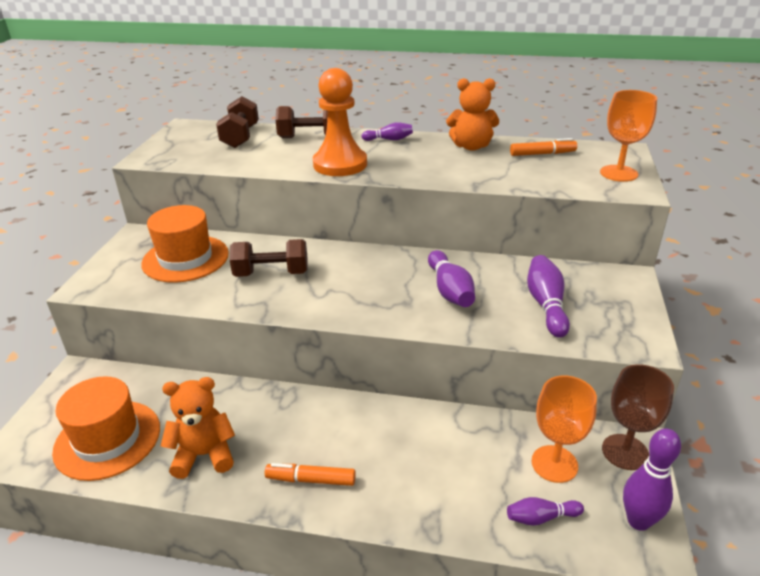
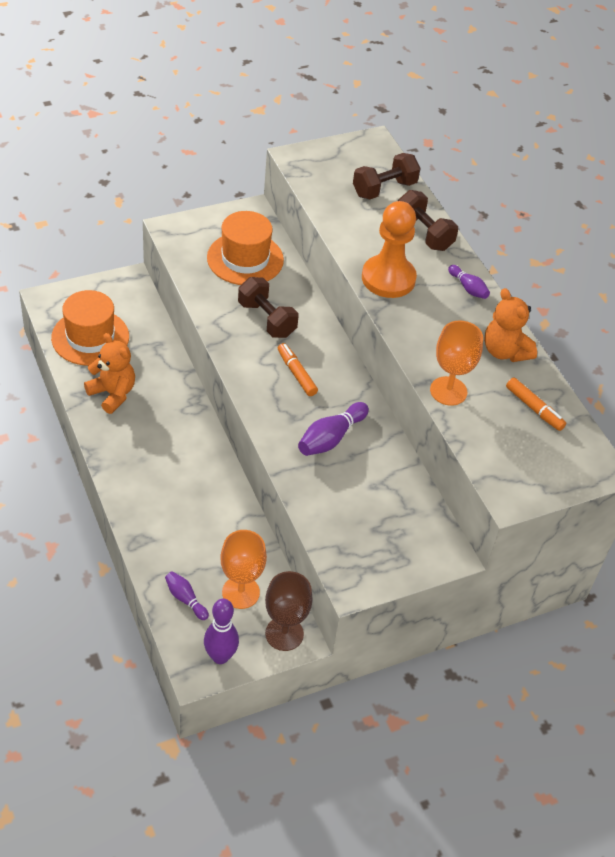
camera: 50 degrees right, 15 degrees up
orange marker [265,463,356,486] -> orange marker moved to [278,343,318,396]
purple bowling pin [527,255,570,338] -> none
orange goblet [600,90,657,182] -> orange goblet moved to [430,321,483,406]

